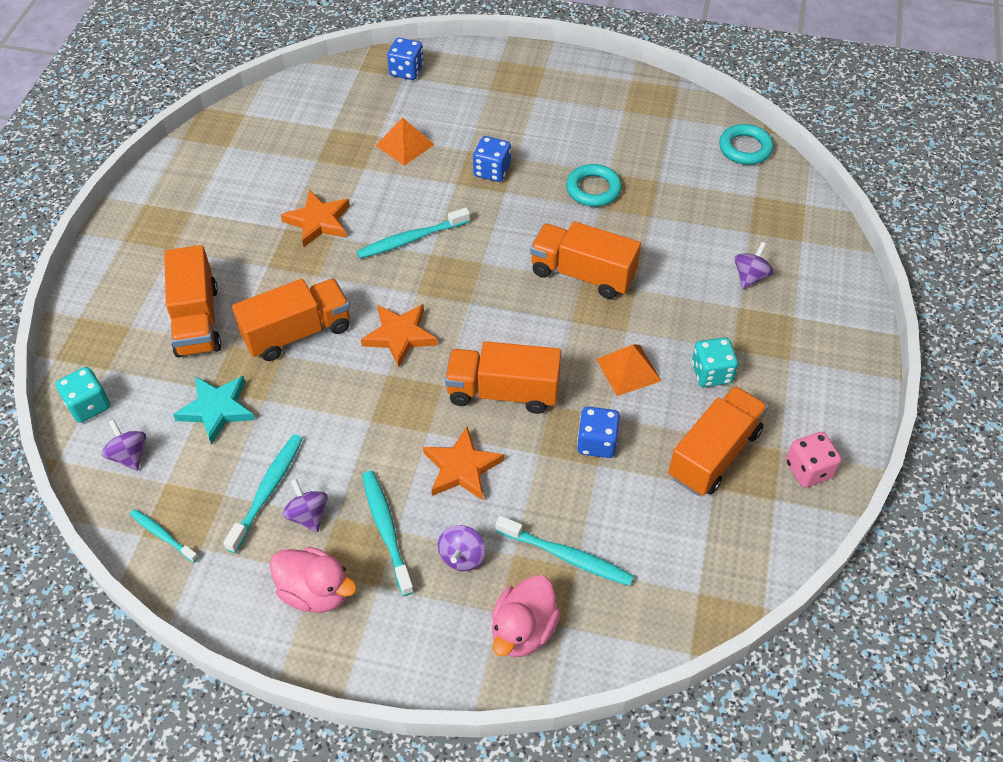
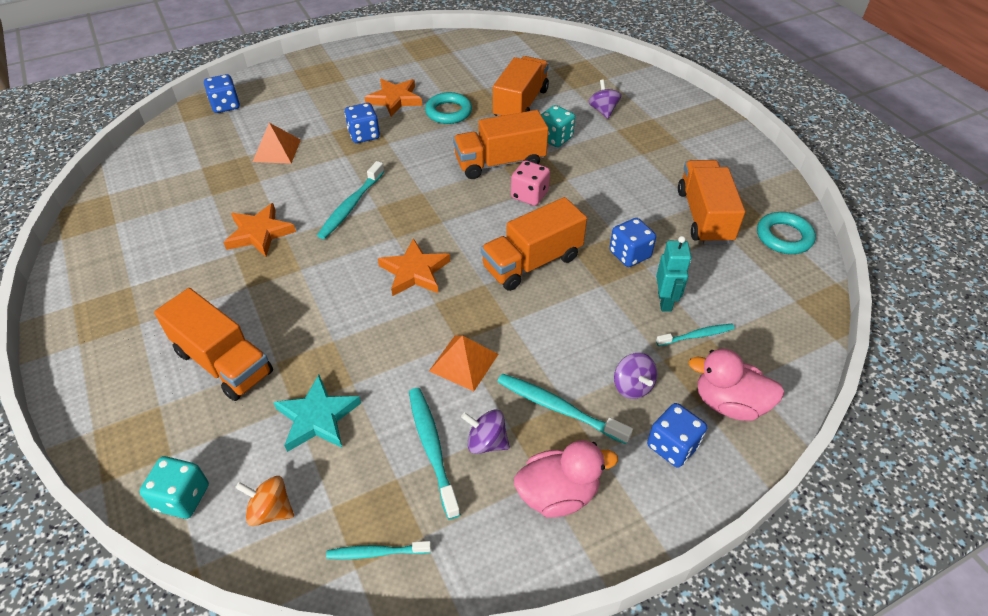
camera: 40 degrees left, 5 degrees down
purple spinning top [102,420,146,471] -> orange spinning top [235,476,294,526]
orange truck [232,279,350,361] -> orange truck moved to [493,56,549,117]
orange star [423,427,504,500] -> orange star moved to [365,79,422,117]
pink duck [492,575,561,657] -> pink duck turned 120 degrees clockwise [689,349,785,421]
turquoise toothbrush [496,516,634,586] -> turquoise toothbrush [656,324,735,346], size x0.63
orange pyramid [596,344,661,396] -> orange pyramid moved to [429,335,498,391]
turquoise dice [692,337,738,387] -> turquoise dice moved to [541,105,575,147]
turquoise ring [719,124,774,165] -> turquoise ring moved to [757,212,816,254]
pink dice [786,432,841,488] -> pink dice moved to [511,160,550,206]
none -> blue dice [647,403,707,467]
none -> turquoise robot [656,236,691,312]

